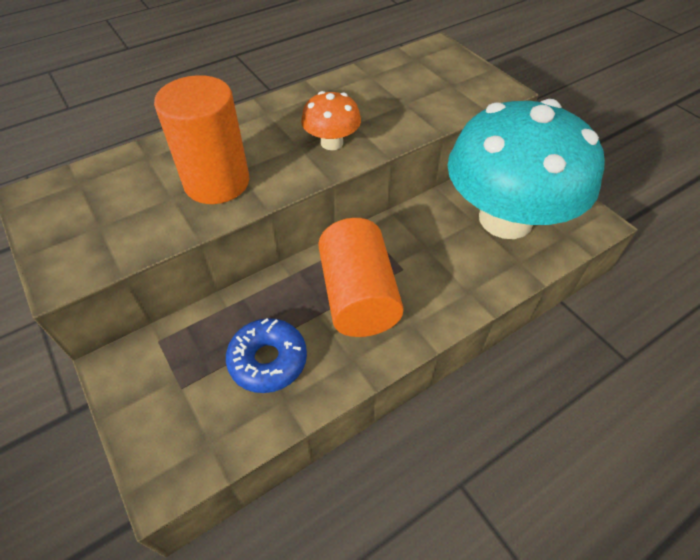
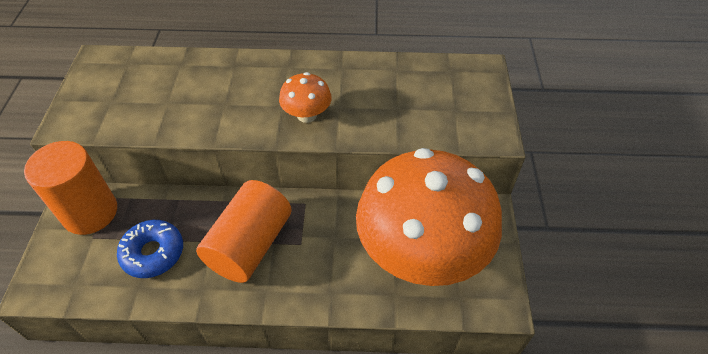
camera: 35 degrees right, 0 degrees up
orange cylinder [154,75,249,204] -> orange cylinder moved to [24,141,117,235]
turquoise mushroom [447,99,605,239] -> orange mushroom [356,148,502,286]

